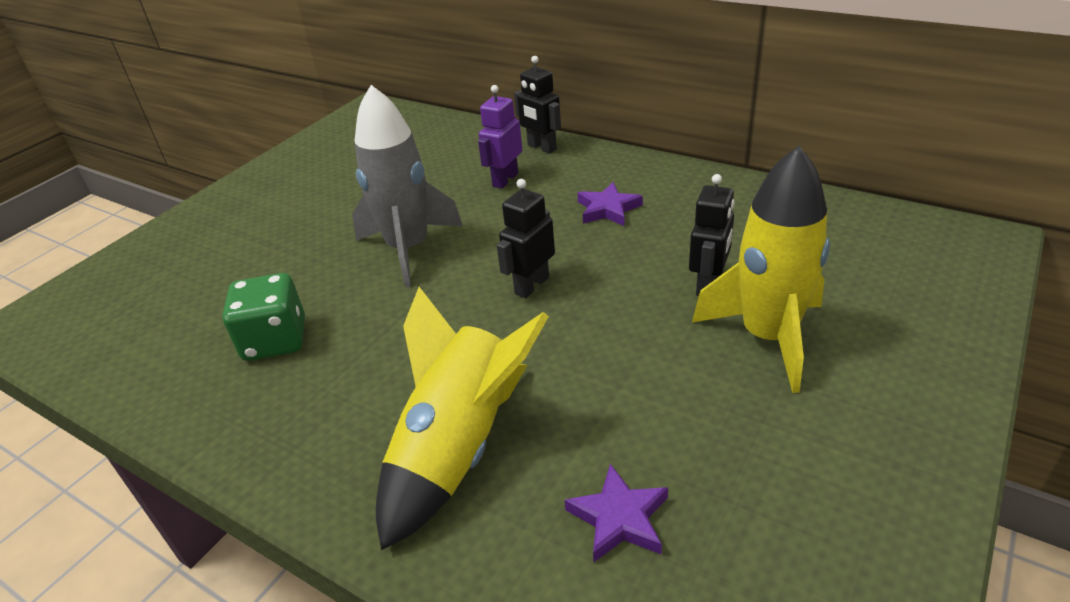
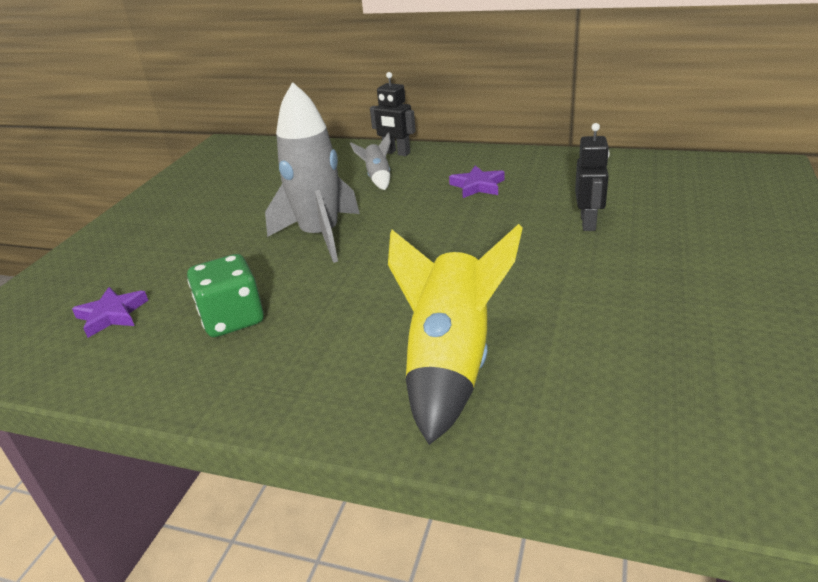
camera: 15 degrees left, 5 degrees down
purple robot [478,85,522,189] -> grey rocket [350,133,391,190]
black robot [497,179,555,298] -> none
purple star [564,464,668,562] -> purple star moved to [72,287,148,338]
yellow rocket [692,146,830,393] -> none

